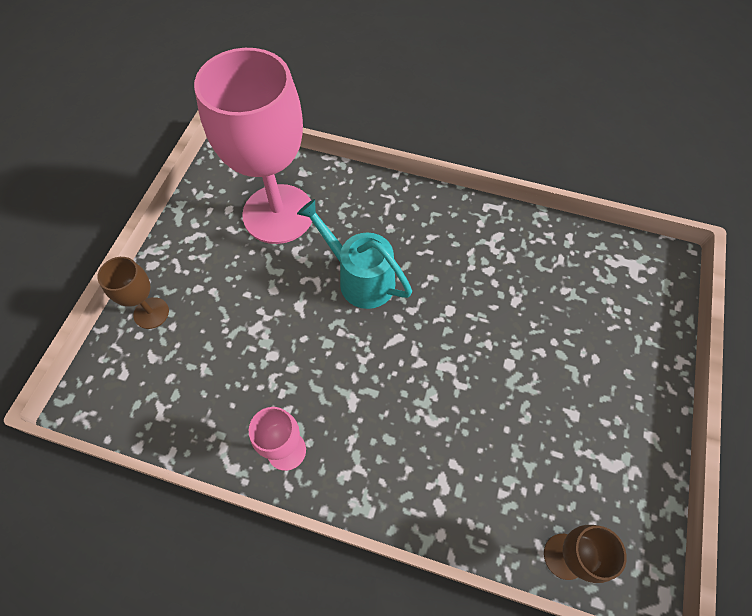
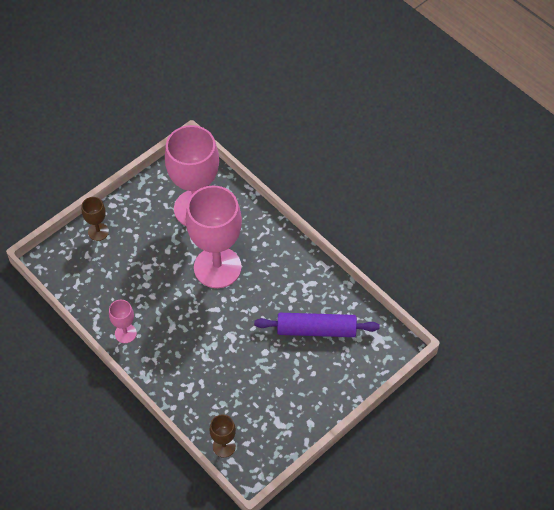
camera: 30 degrees right, 5 degrees down
turquoise watering can [297,199,412,309] -> pink goblet [186,185,242,288]
none -> purple rolling pin [254,313,380,337]

